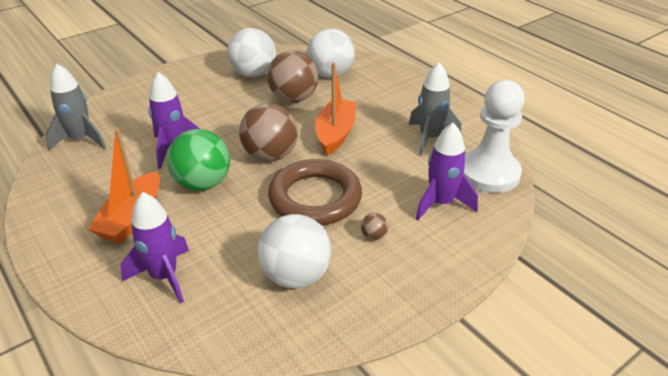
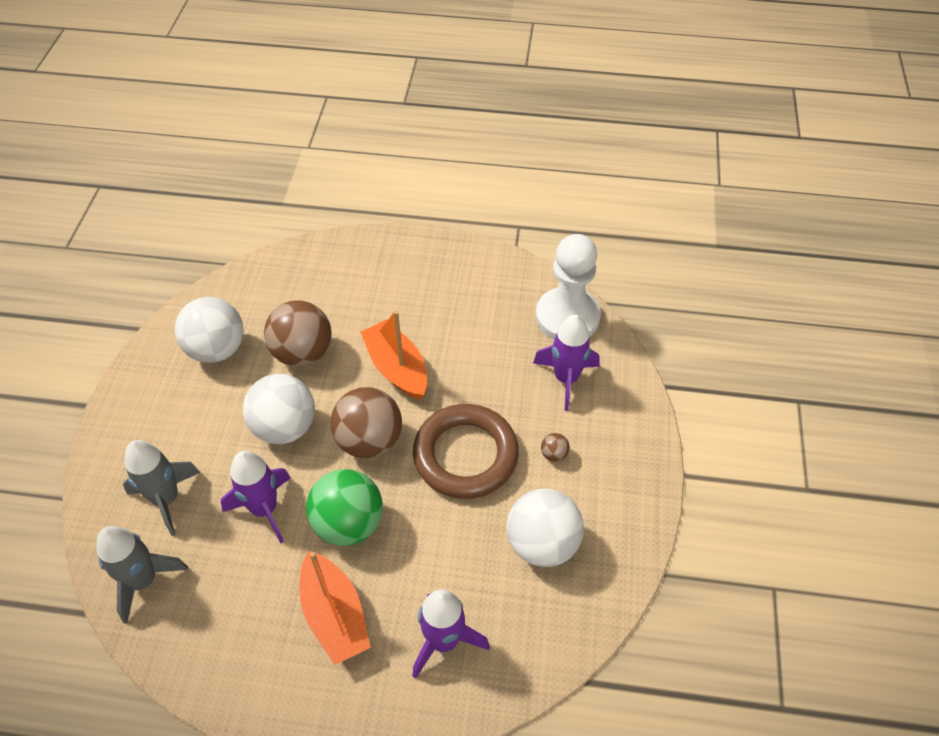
camera: 45 degrees left, 15 degrees up
white ball [307,29,355,78] -> white ball moved to [243,374,315,444]
grey rocket [409,62,461,156] -> grey rocket moved to [123,440,201,536]

